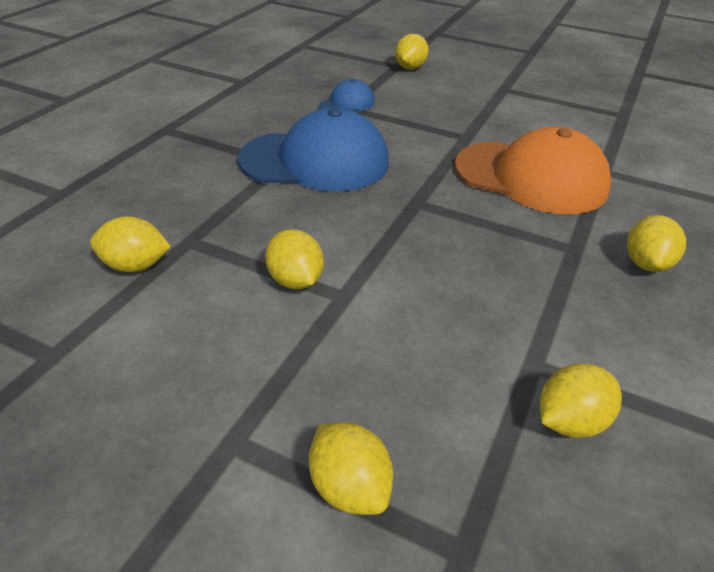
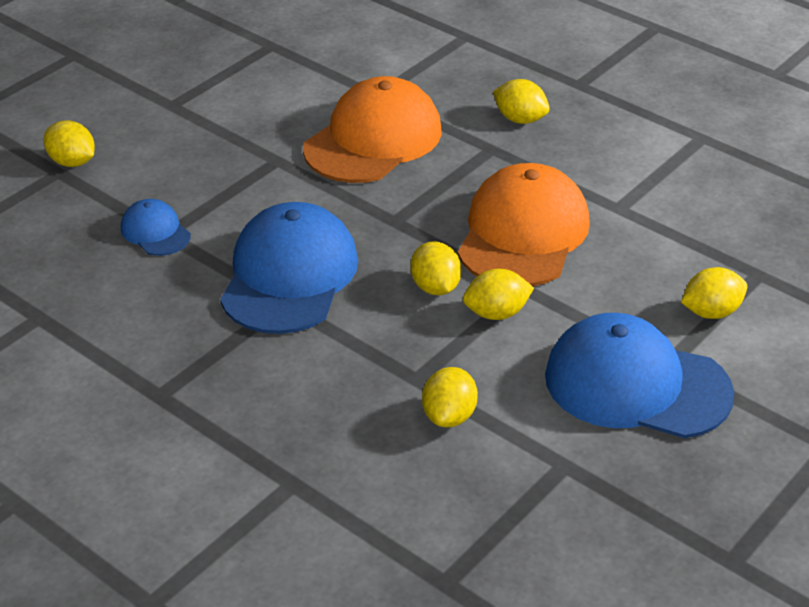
camera: 75 degrees left, 0 degrees up
yellow lemon [540,363,622,438] -> yellow lemon moved to [410,241,461,295]
none -> orange cap [458,163,590,286]
none -> blue cap [545,313,734,439]

